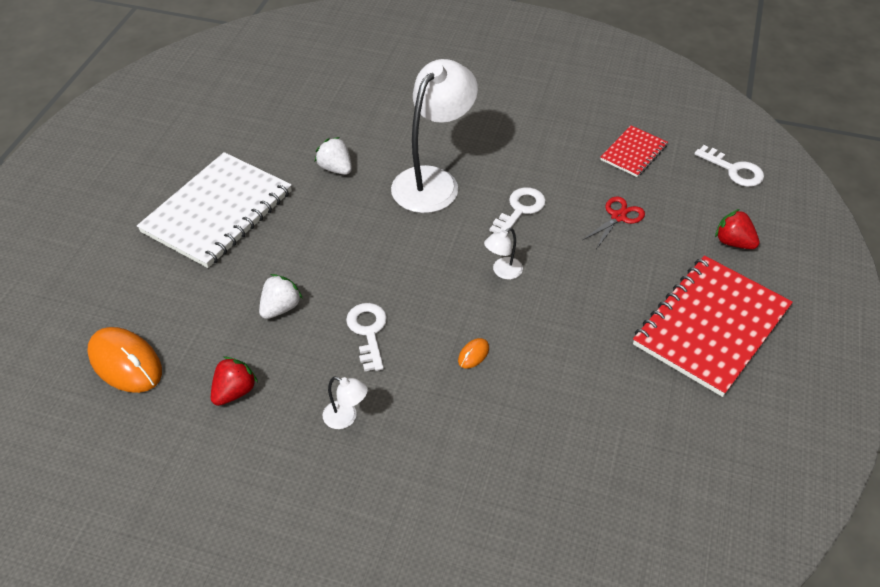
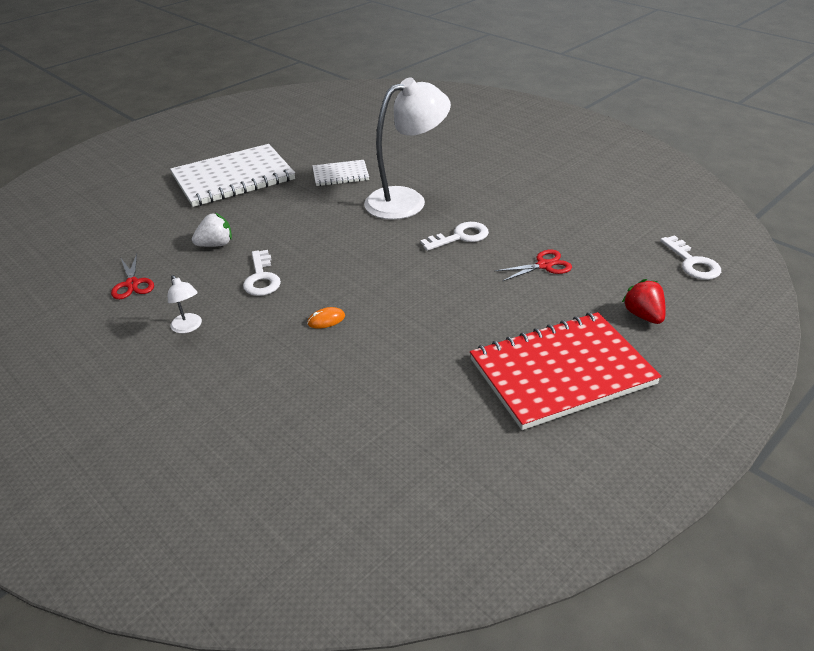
camera: 30 degrees right, 10 degrees down
orange mouse [87,327,162,393] -> none
red strawberry [211,357,258,406] -> red scissors [111,254,154,299]
white strawberry [315,137,352,175] -> white notebook [312,160,369,186]
white key [346,303,387,371] -> white key turned 150 degrees clockwise [243,250,281,296]
white lamp [484,228,523,279] -> none
red notebook [600,125,668,177] -> none

